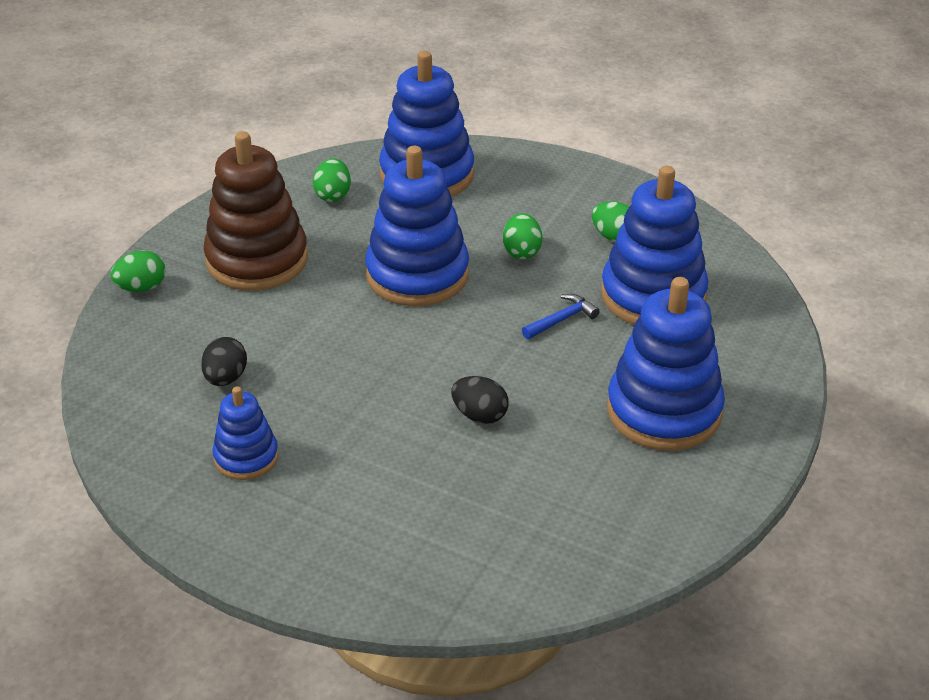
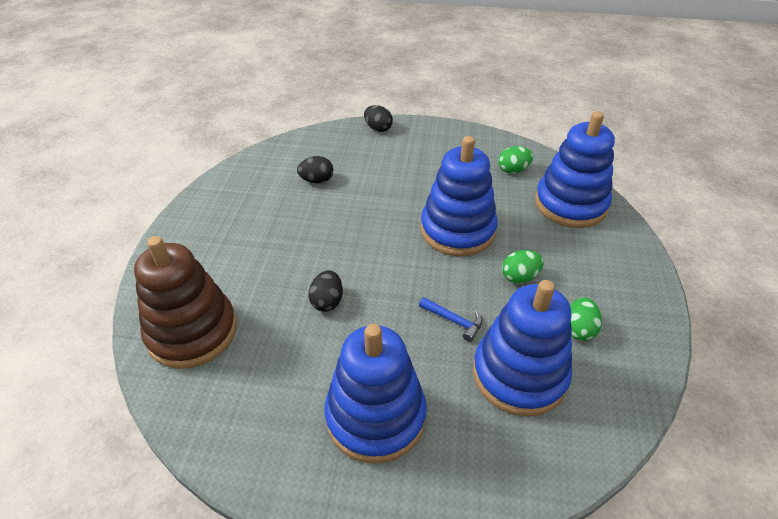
camera: 70 degrees right, 5 degrees up
green egg [110,250,166,292] -> black egg [364,105,393,132]
brown stacking toy [204,131,308,291] -> brown stacking toy moved to [134,236,237,369]
blue stacking toy [212,386,279,480] -> none

